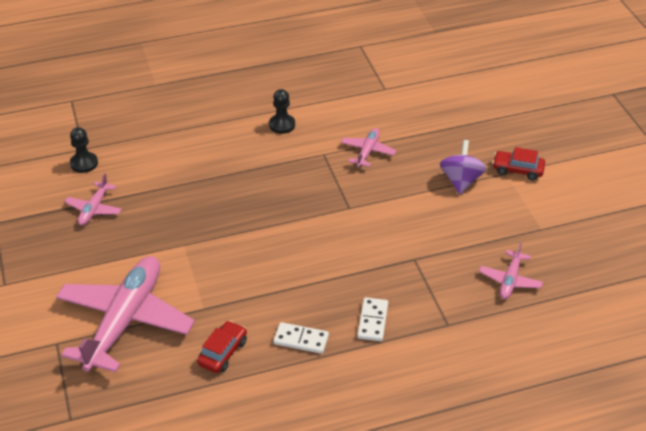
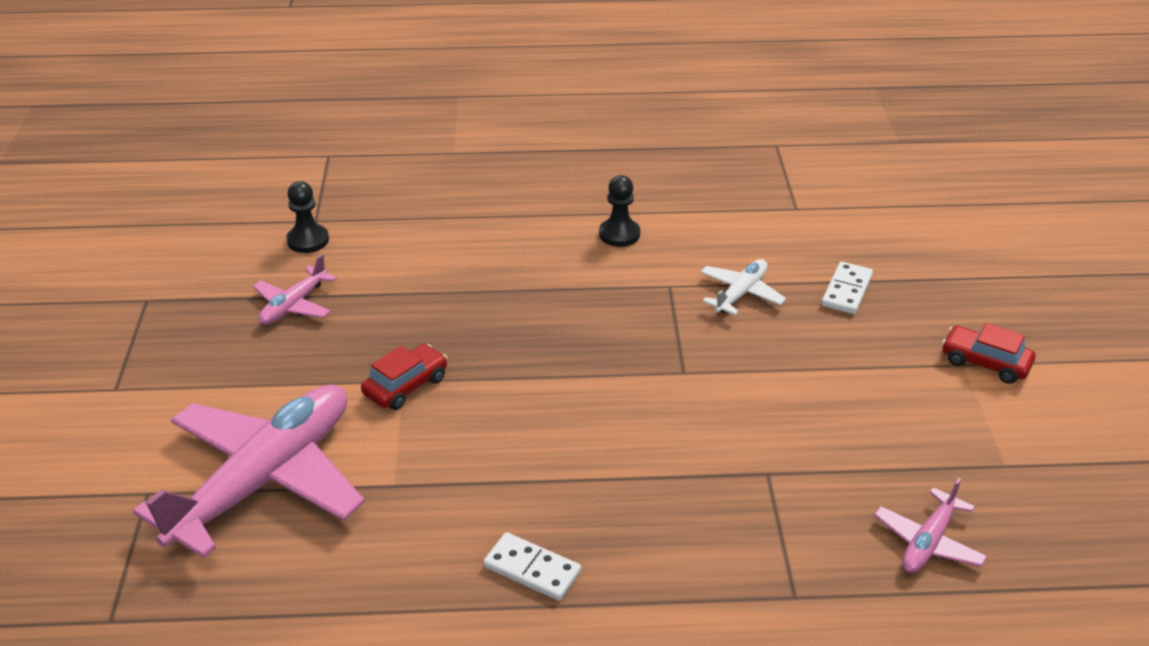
camera: 15 degrees right, 5 degrees down
red car [197,321,247,373] -> red car moved to [361,344,447,410]
pink plane [341,128,396,167] -> white plane [700,259,786,315]
white domino [357,297,388,341] -> white domino moved to [821,262,873,314]
purple spinning top [440,140,486,195] -> none

